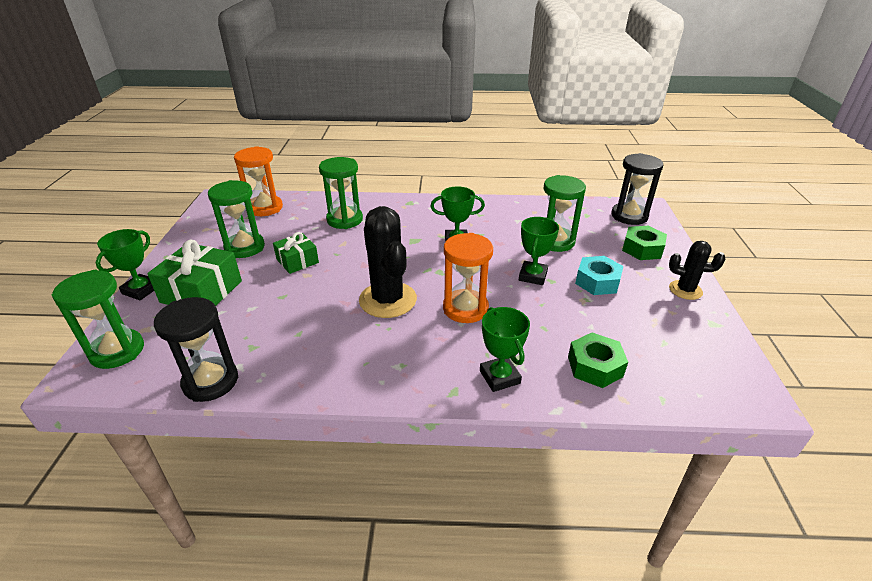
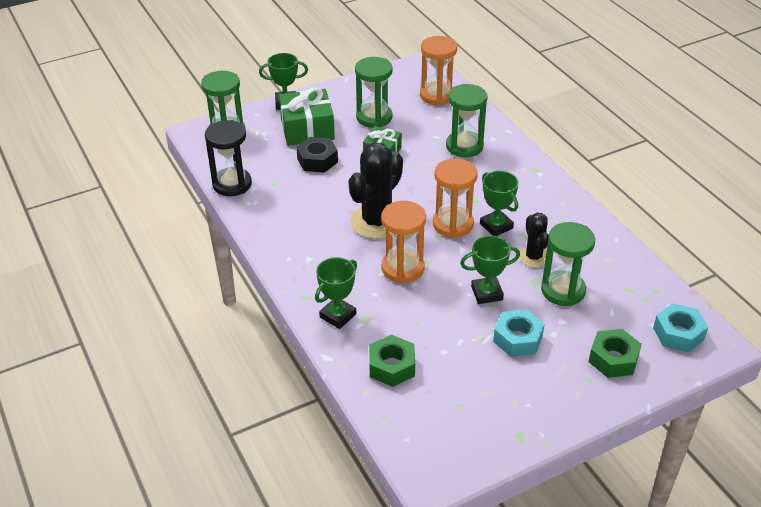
camera: 60 degrees right, 5 degrees up
black hourglass [611,153,663,225] -> turquoise nut [653,303,708,353]
black cactus [669,241,725,300] -> black cactus moved to [519,213,549,267]
none -> black nut [296,137,338,173]
none -> orange hourglass [433,158,478,238]

